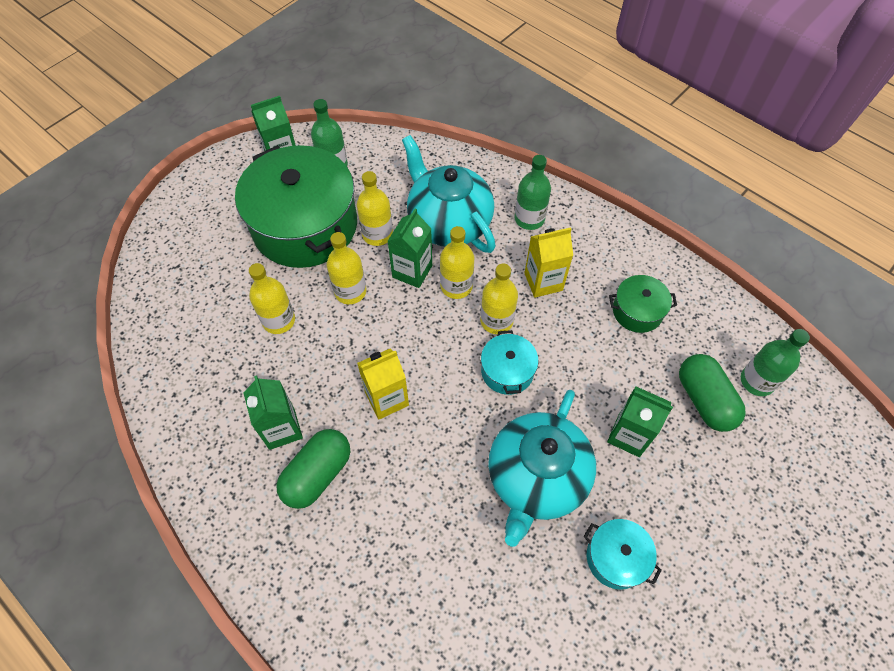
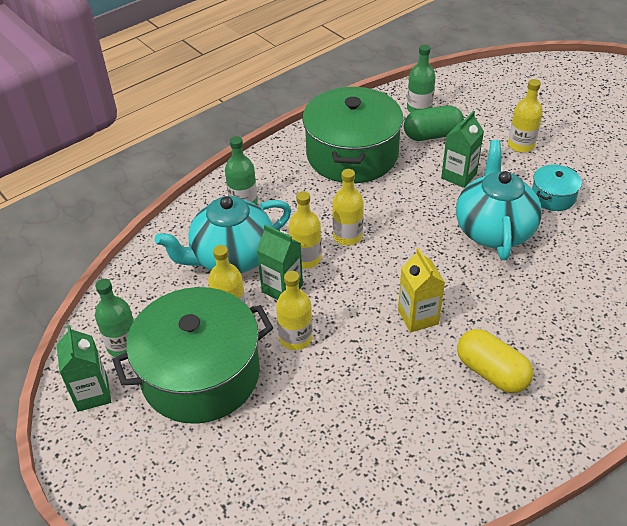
camera: 80 degrees left, 15 degrees down
green carton [243,375,303,450] -> none
yellow bottle [249,263,295,334] -> yellow bottle moved to [508,79,543,152]
green capsule [276,429,350,509] -> yellow capsule [457,329,533,393]
turquoise pot [481,330,539,395] -> none
turquoise teapot [488,390,596,547] -> turquoise teapot turned 120 degrees counterclockwise [456,140,542,260]
yellow carton [525,227,573,298] -> none
green pot [609,275,677,333] -> green pot [303,87,403,183], size x2.23

